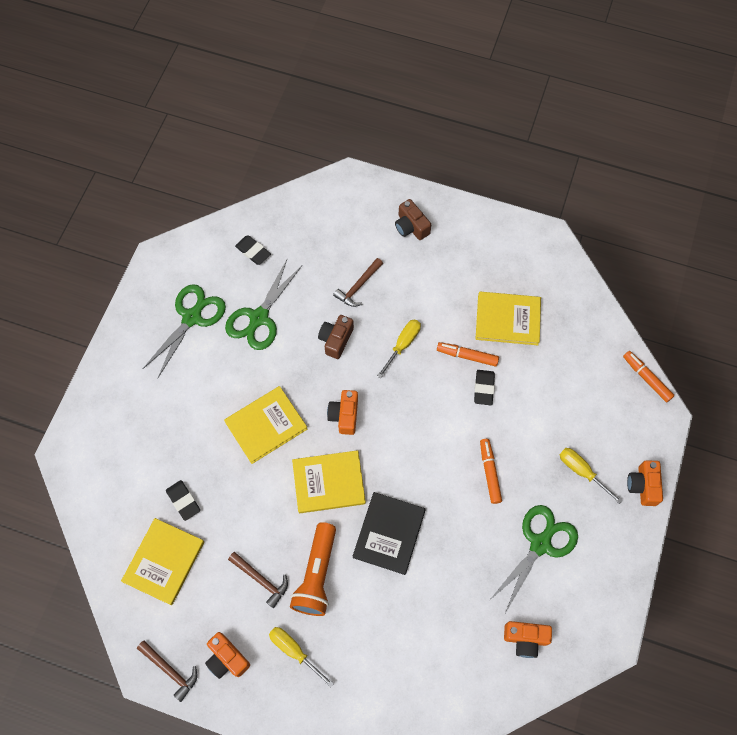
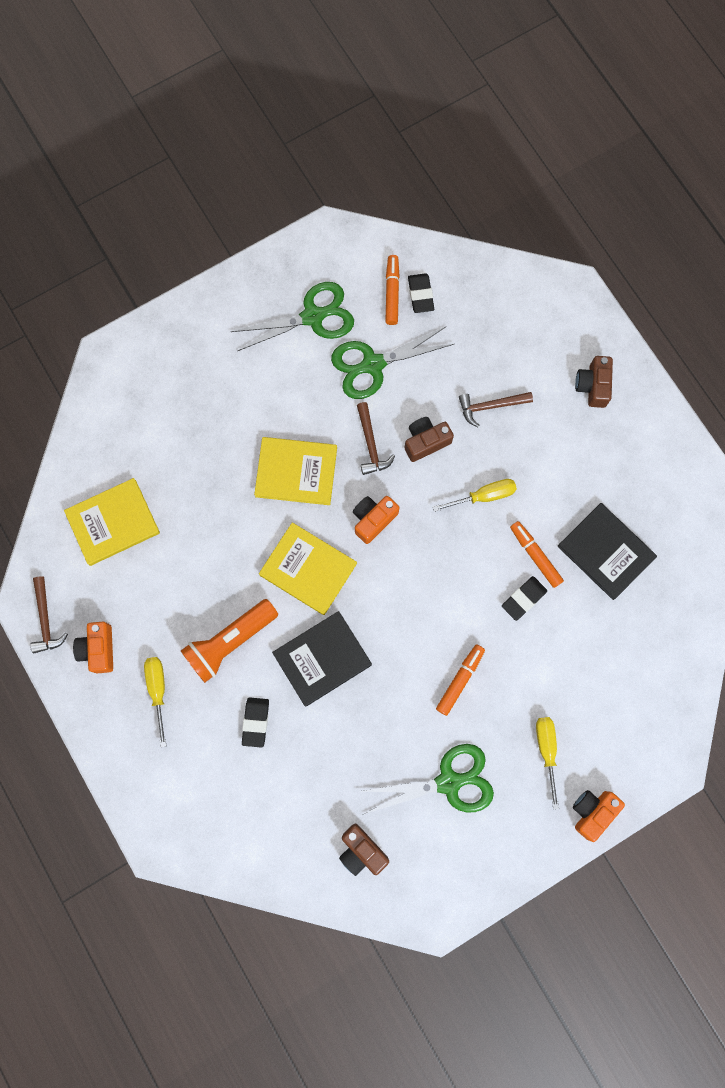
camera: 40 degrees right, 10 degrees up
black eraser [166,480,200,521] -> black eraser moved to [242,697,269,748]
brown hammer [228,552,288,608] -> brown hammer moved to [357,402,395,475]
yellow book [476,292,541,345] -> black book [558,503,657,600]
orange camera [504,621,552,658] -> brown camera [339,823,389,876]
orange marker [623,351,675,402] -> orange marker moved to [385,255,400,325]

